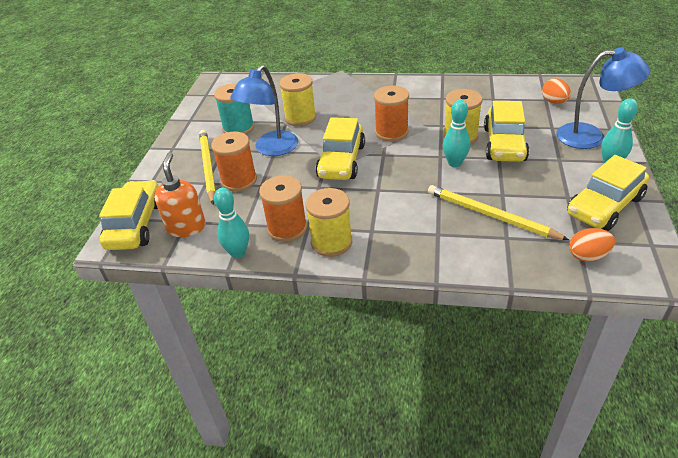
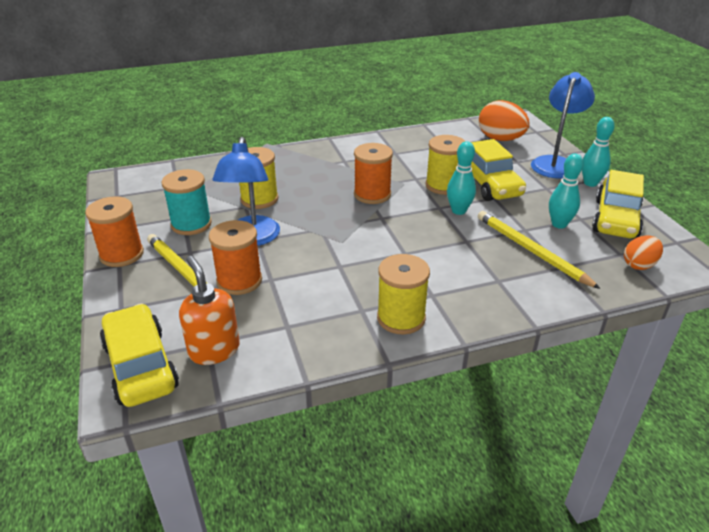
camera: 30 degrees left, 5 degrees down
turquoise bowling pin [214,188,249,258] -> turquoise bowling pin moved to [549,153,584,229]
orange spool [259,175,307,242] -> orange spool moved to [85,196,144,267]
yellow car [315,117,365,180] -> none
yellow pencil [428,185,569,240] -> yellow pencil turned 45 degrees clockwise [478,211,601,289]
orange egg [542,78,571,104] -> orange egg [479,100,530,141], size x1.65
blue lamp [557,47,650,149] -> blue lamp turned 45 degrees counterclockwise [531,72,595,178]

